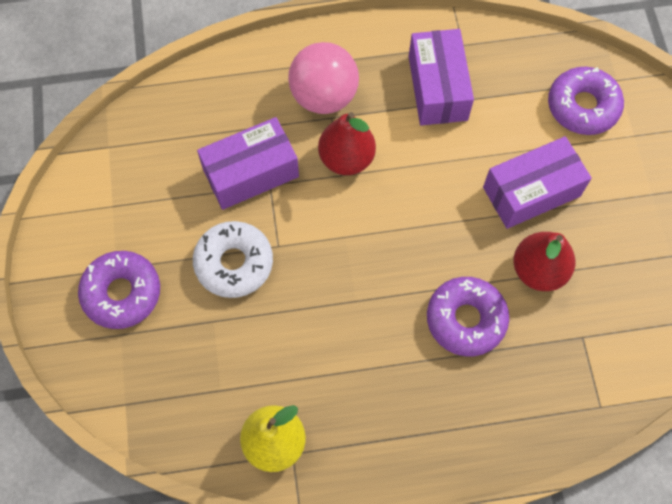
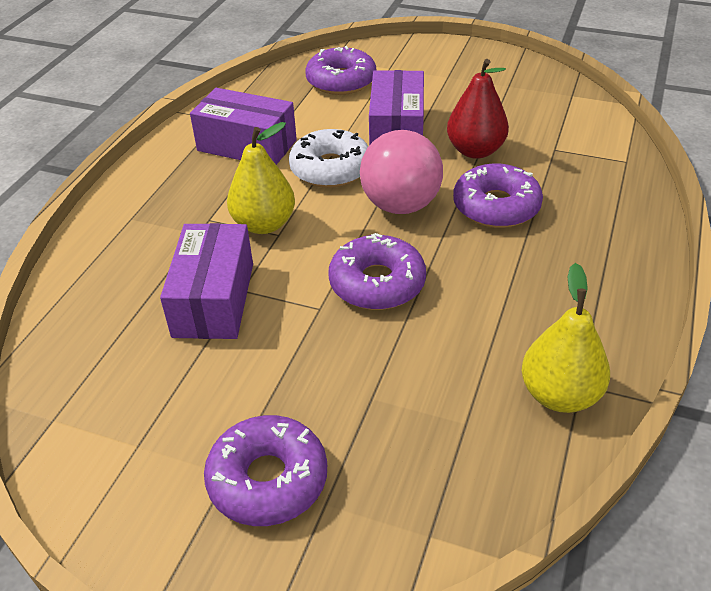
camera: 60 degrees left, 25 degrees down
white donut [193,221,273,298] -> white donut moved to [289,129,368,188]
pink ball [288,42,359,114] -> pink ball moved to [360,130,443,214]
red pear [318,112,376,175] -> yellow pear [227,122,295,234]
none -> purple donut [328,233,426,310]

